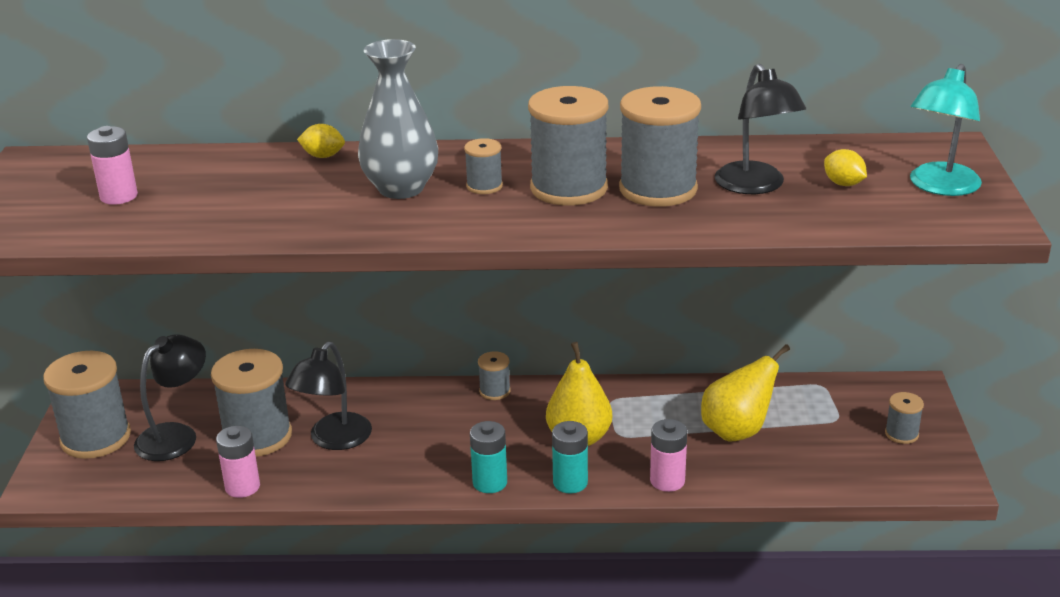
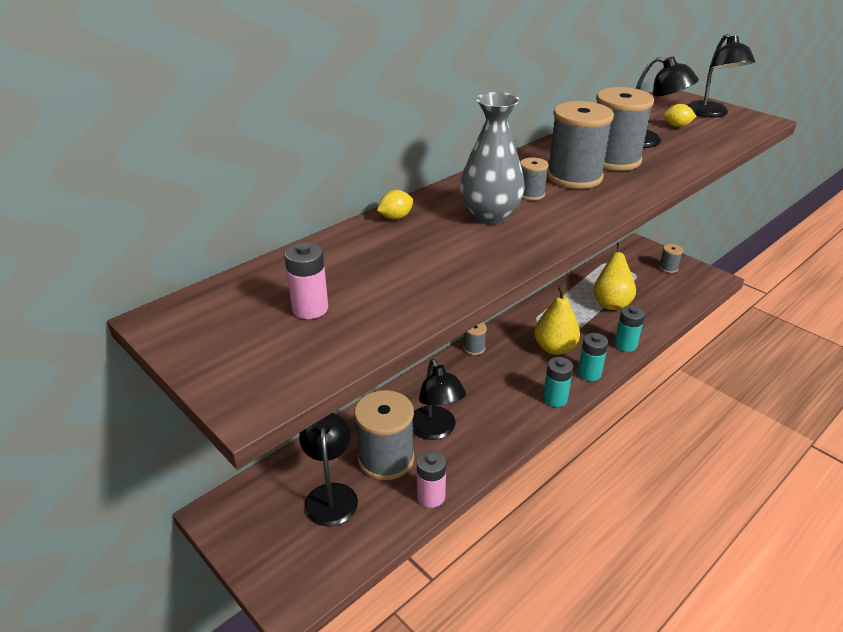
camera: 45 degrees left, 5 degrees up
grey spool [43,351,131,459] -> none
pink battery [650,419,687,492] -> turquoise battery [615,306,645,352]
turquoise lamp [910,64,982,196] -> black lamp [687,34,755,117]

